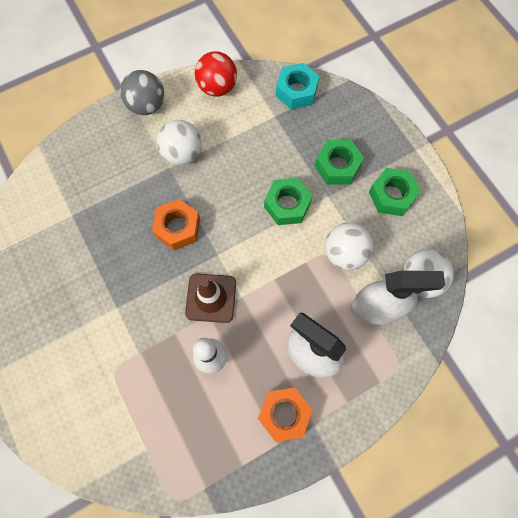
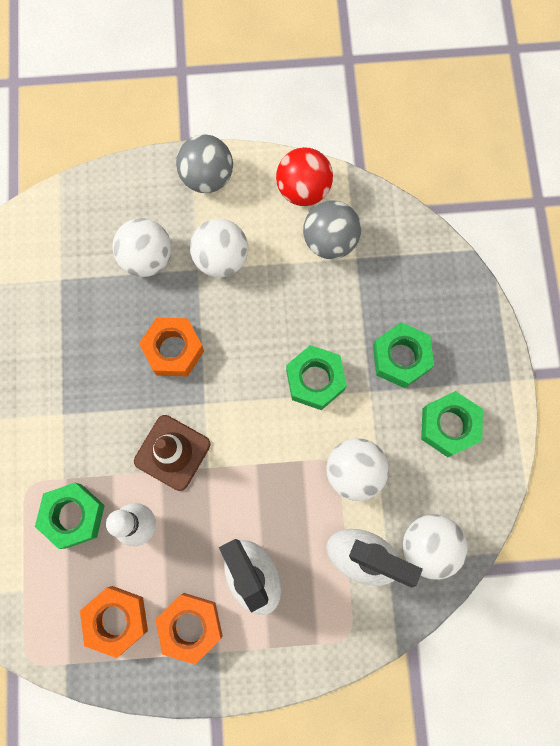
camera: 25 degrees right, 5 degrees up
turquoise nut [276,63,319,110] -> none
none -> green nut [35,483,105,549]
none -> orange nut [80,586,148,658]
none -> white ball [113,218,172,277]
none -> grey ball [303,200,361,259]

